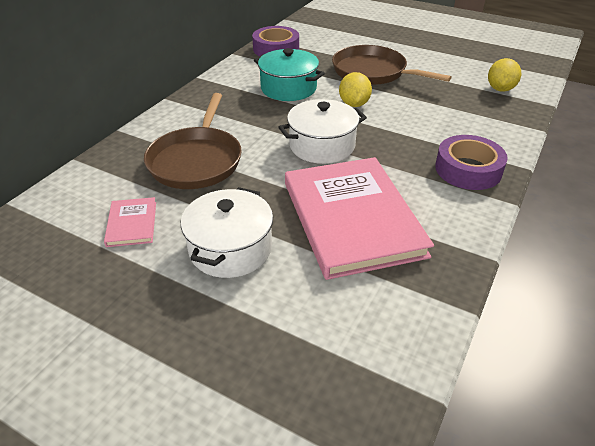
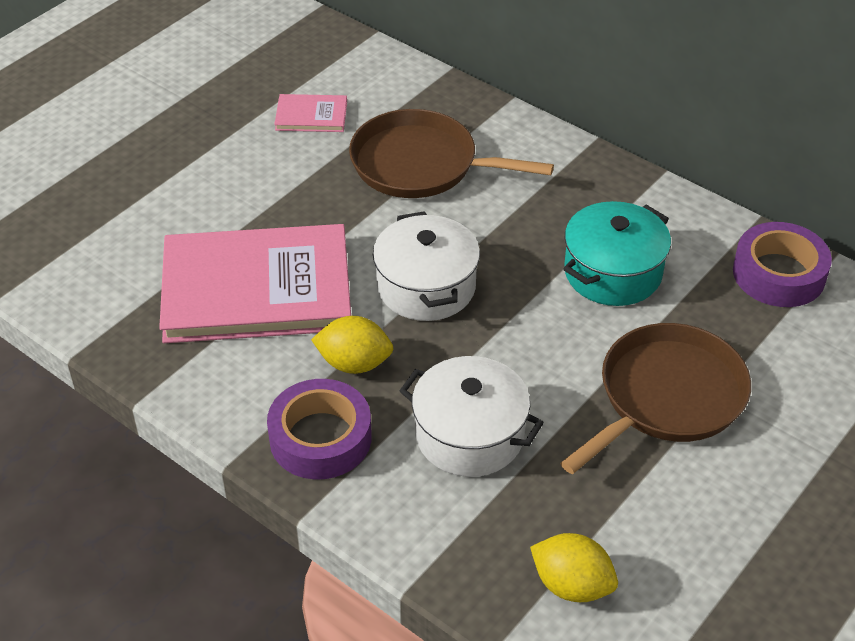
camera: 100 degrees right, 5 degrees up
white pot [181,187,273,278] -> white pot moved to [399,356,544,477]
yellow lemon [339,72,372,107] -> yellow lemon moved to [311,316,394,374]

